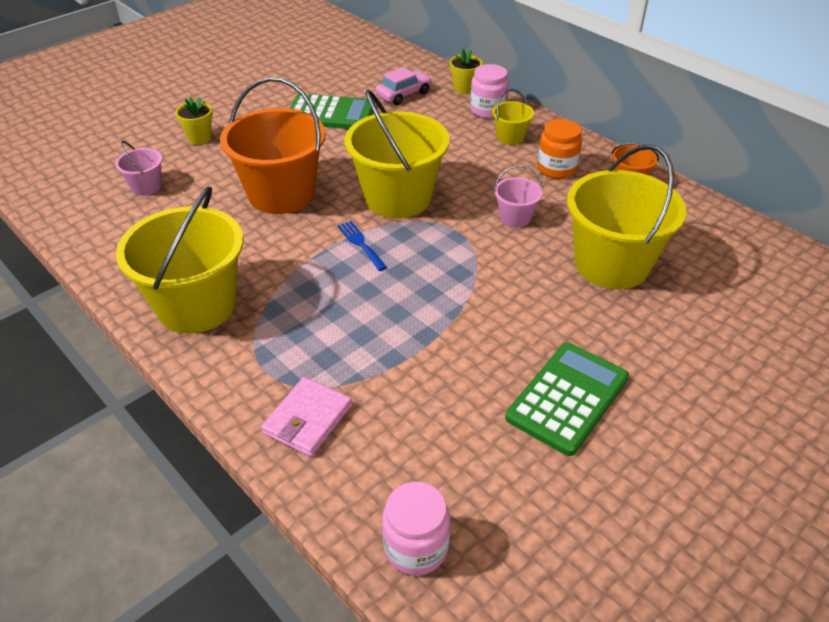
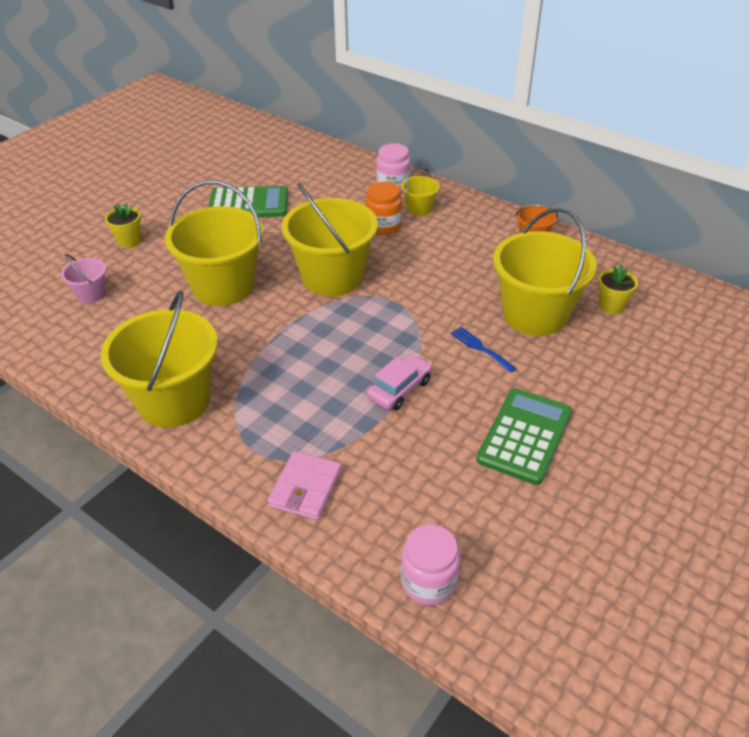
camera: 10 degrees left, 0 degrees up
orange bucket [220,77,326,214] -> yellow bucket [165,181,263,306]
blue fork [337,221,387,271] -> blue fork moved to [450,327,516,373]
pink car [375,67,432,105] -> pink car moved to [367,354,432,411]
yellow flower pot [450,49,482,94] -> yellow flower pot moved to [598,265,638,315]
pink bucket [494,166,543,227] -> none
orange jar [537,119,582,179] -> orange jar moved to [365,182,402,235]

